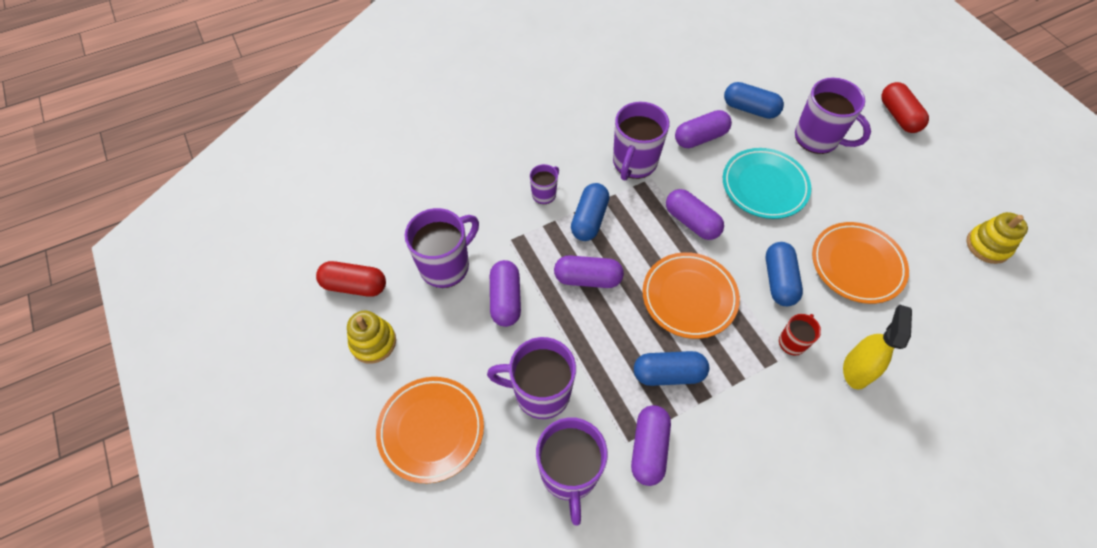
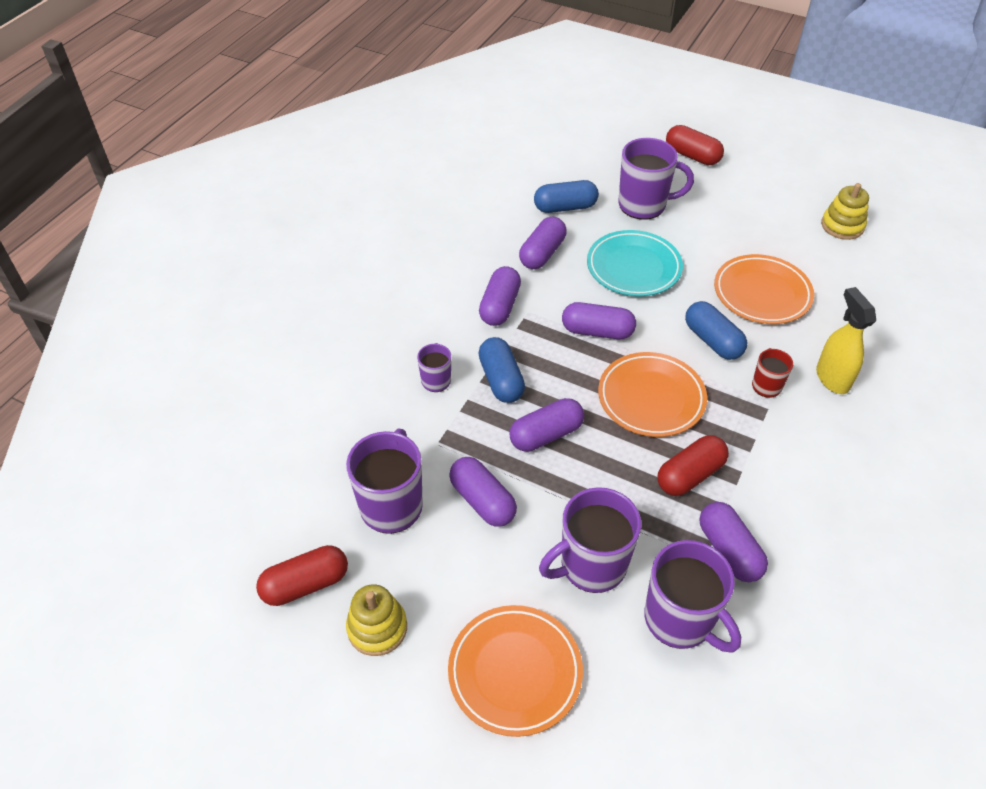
camera: 35 degrees left, 10 degrees down
purple mug [613,102,670,181] -> purple capsule [479,266,521,326]
blue capsule [634,351,709,386] -> red capsule [658,435,729,496]

